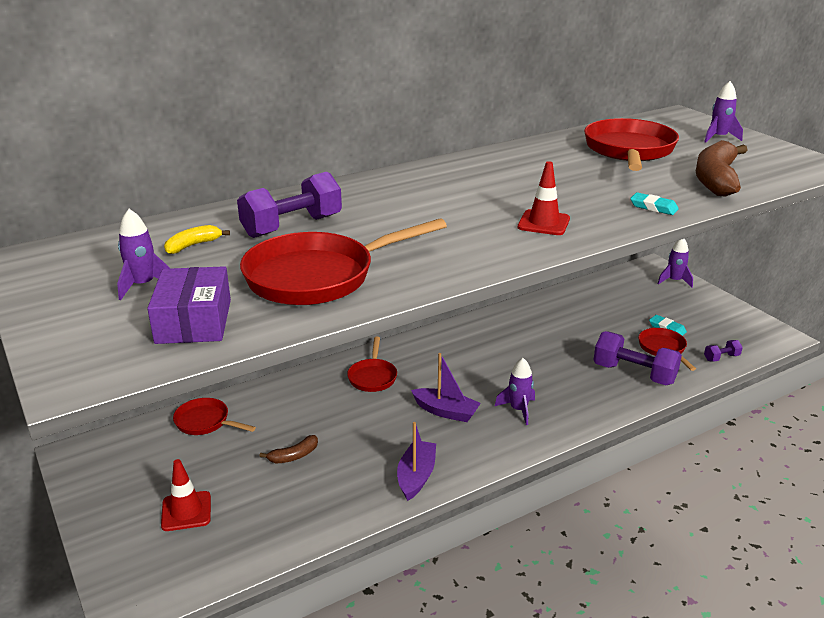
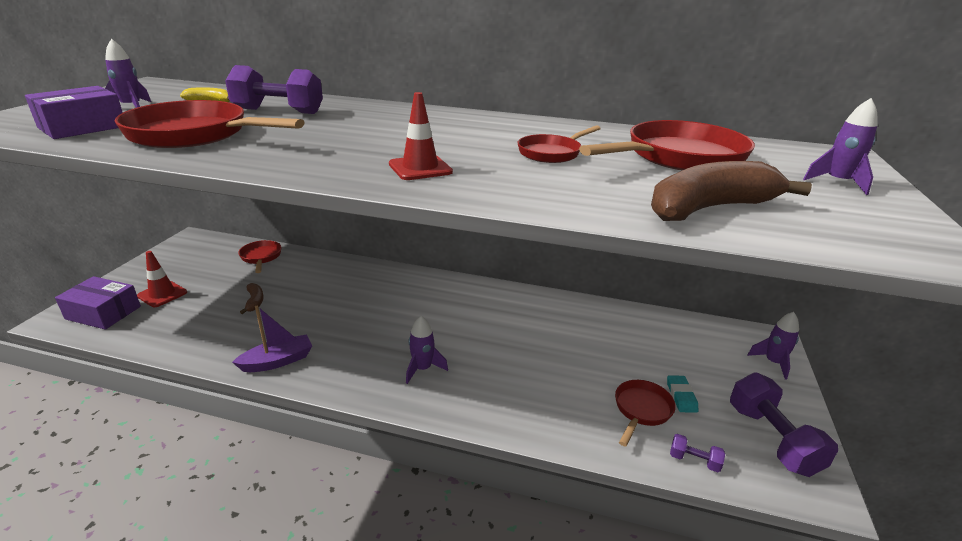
camera: 45 degrees right, 0 degrees up
brown banana [259,435,318,463] -> brown banana turned 120 degrees counterclockwise [240,283,264,314]
red pan [347,337,397,392] -> red pan moved to [518,126,601,163]
purple boat [411,353,481,422] -> none
purple dumbbell [593,331,682,385] -> purple dumbbell moved to [730,372,838,477]
turquoise eraser [630,192,679,215] -> none
none -> purple box [55,276,141,329]

